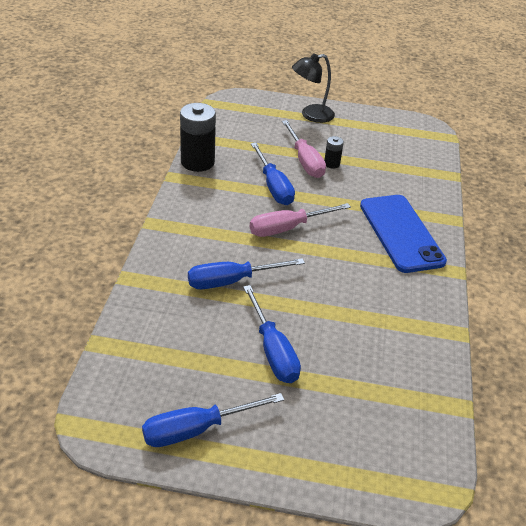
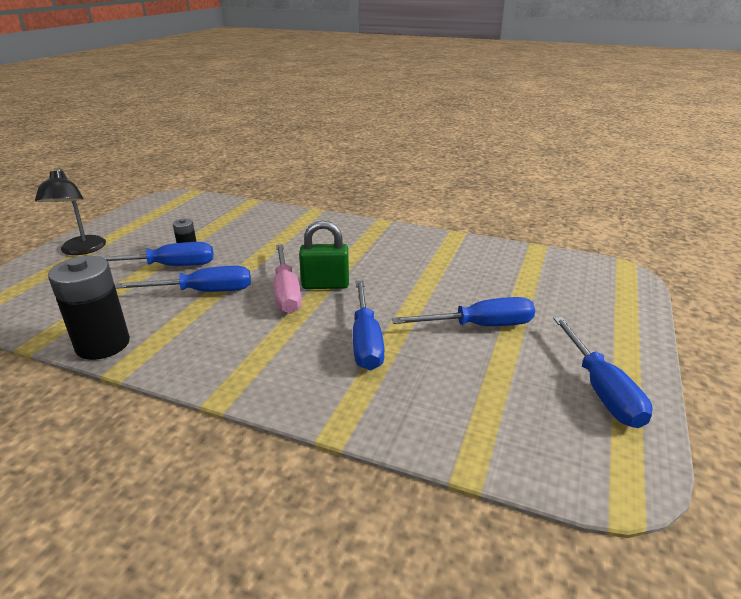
camera: 75 degrees left, 10 degrees down
pink screwdriver [282,120,326,178] -> blue screwdriver [102,242,213,266]
blue phone [360,195,447,273] -> none
none -> green padlock [299,221,349,289]

